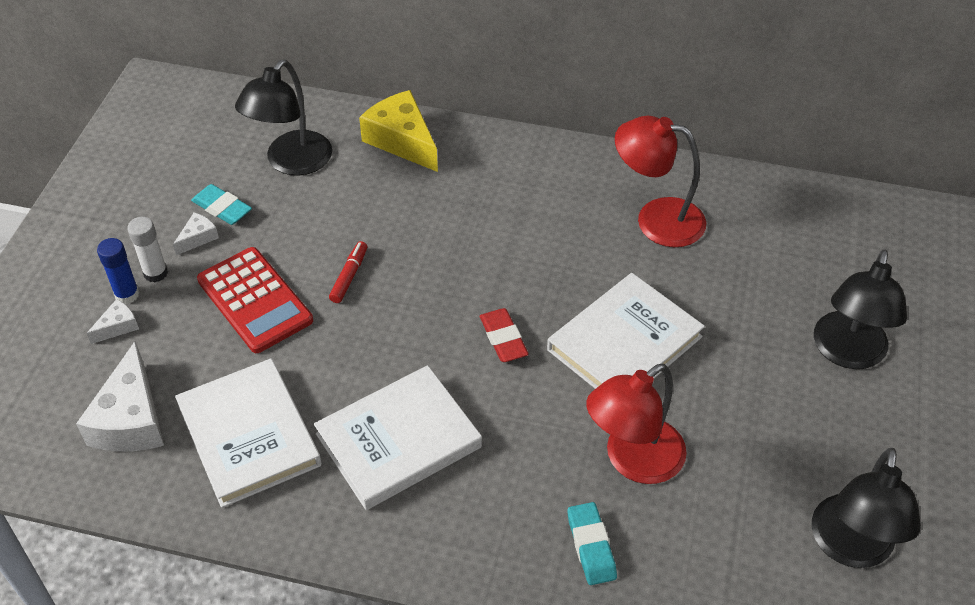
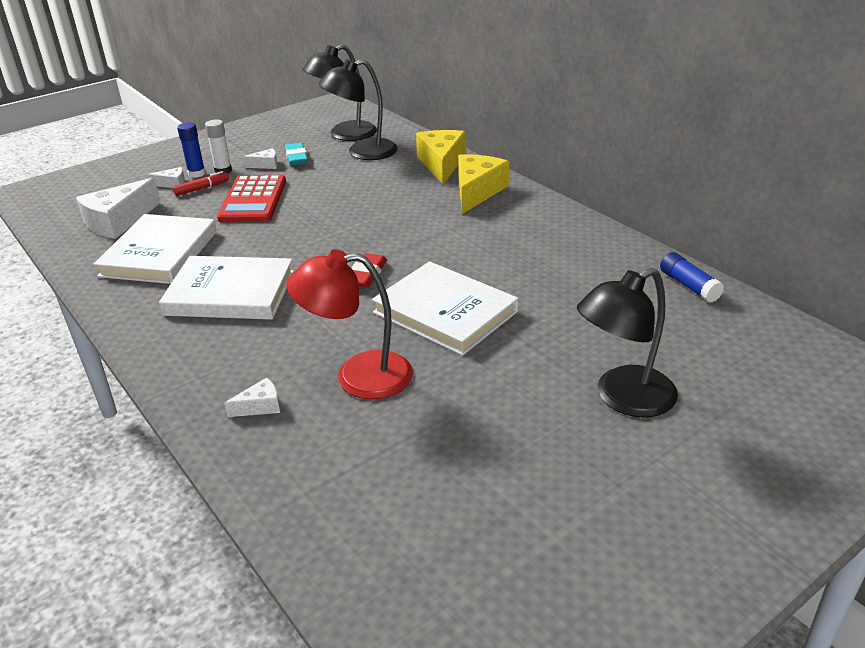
camera: 40 degrees right, 15 degrees down
red marker [329,241,367,303] -> red marker moved to [173,171,229,196]
white book [547,273,705,389] -> white book turned 45 degrees clockwise [372,261,518,356]
turquoise eraser [567,502,617,585] -> white cheese [224,378,280,417]
red lamp [615,116,706,247] -> none
black lamp [812,448,921,568] -> black lamp moved to [302,44,377,141]
none -> yellow cheese [458,154,509,214]
none -> blue glue stick [660,252,724,303]

